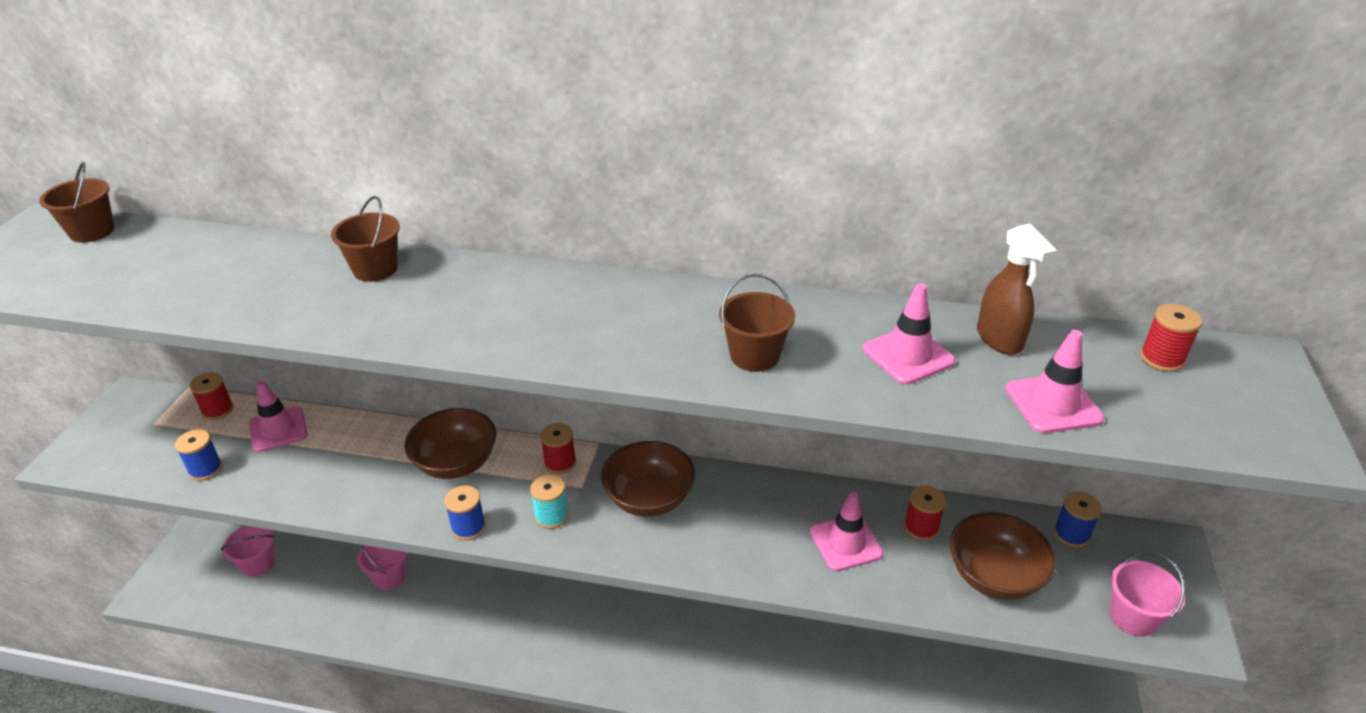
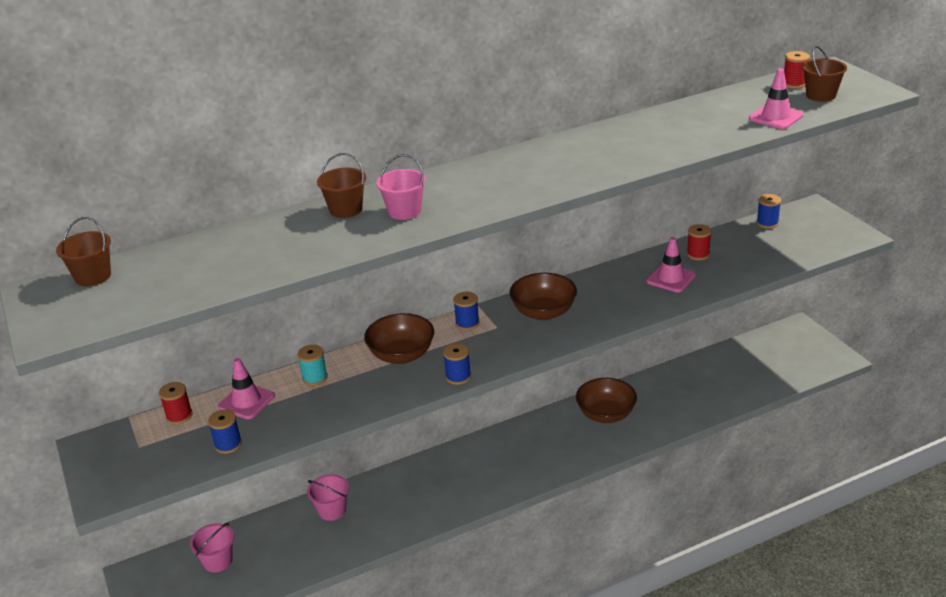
camera: 35 degrees left, 5 degrees down
turquoise spool [530,475,569,529] -> turquoise spool moved to [298,345,328,386]
red spool [540,423,576,474] -> blue spool [453,292,479,330]
brown bucket [719,274,795,372] -> brown bucket moved to [802,46,847,102]
pink traffic cone [863,283,955,385] -> none
brown bowl [950,512,1056,600] -> brown bowl moved to [576,378,637,423]
brown spray bottle [977,224,1057,355] -> none
pink bucket [1110,552,1185,637] -> pink bucket moved to [376,154,426,220]

